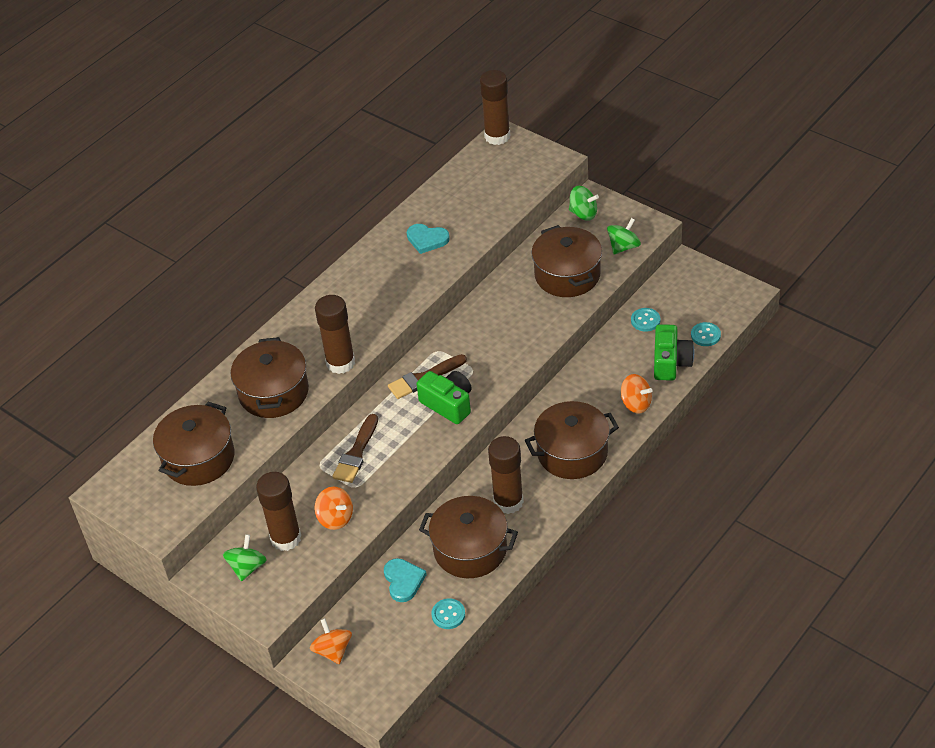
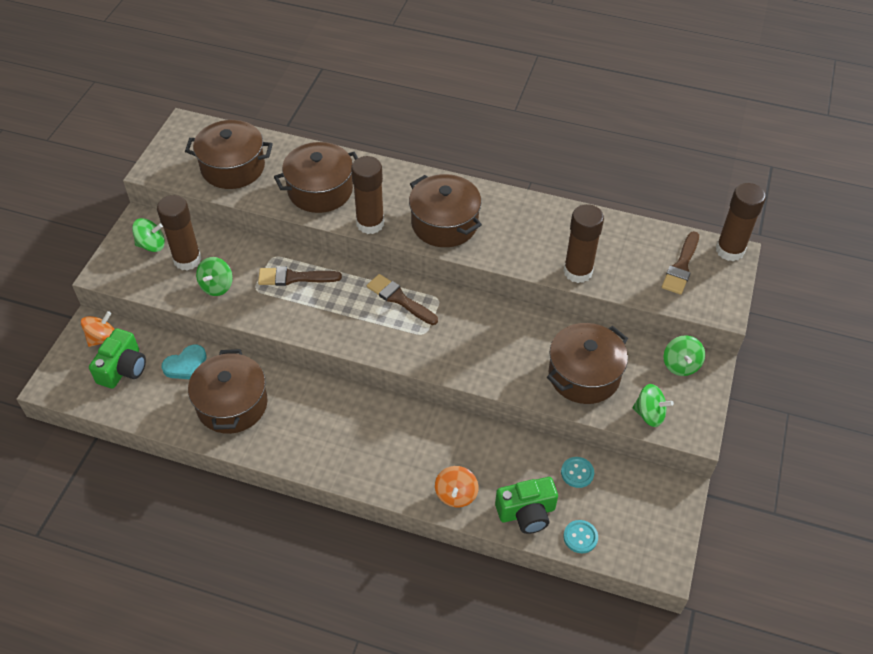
camera: 65 degrees right, 5 degrees up
orange spinning top [314,487,353,530] -> green spinning top [196,257,233,296]
turquoise heart [407,224,450,254] -> none
green camera [416,371,472,424] -> green camera moved to [89,328,146,389]
turquoise button [431,599,465,629] -> none
brown glue stick [488,436,524,514] -> brown glue stick moved to [563,204,604,283]
brown pot [525,401,619,479] -> brown pot moved to [409,174,482,247]
none -> brown brush [662,231,699,295]

